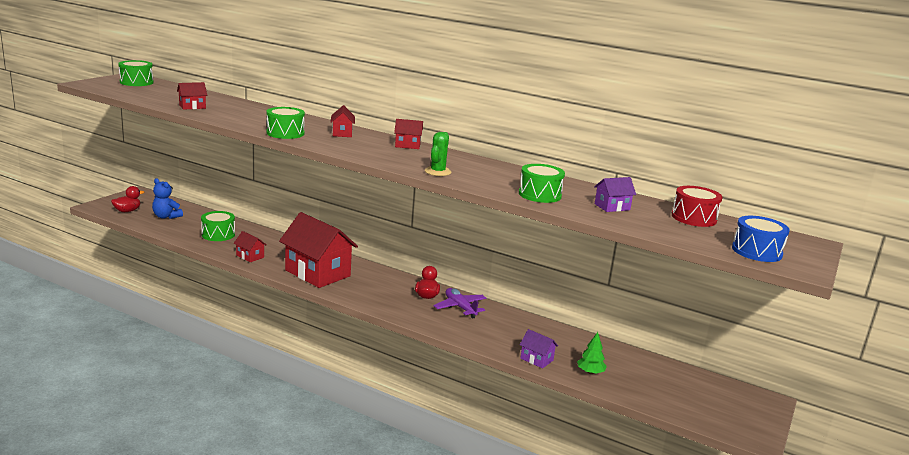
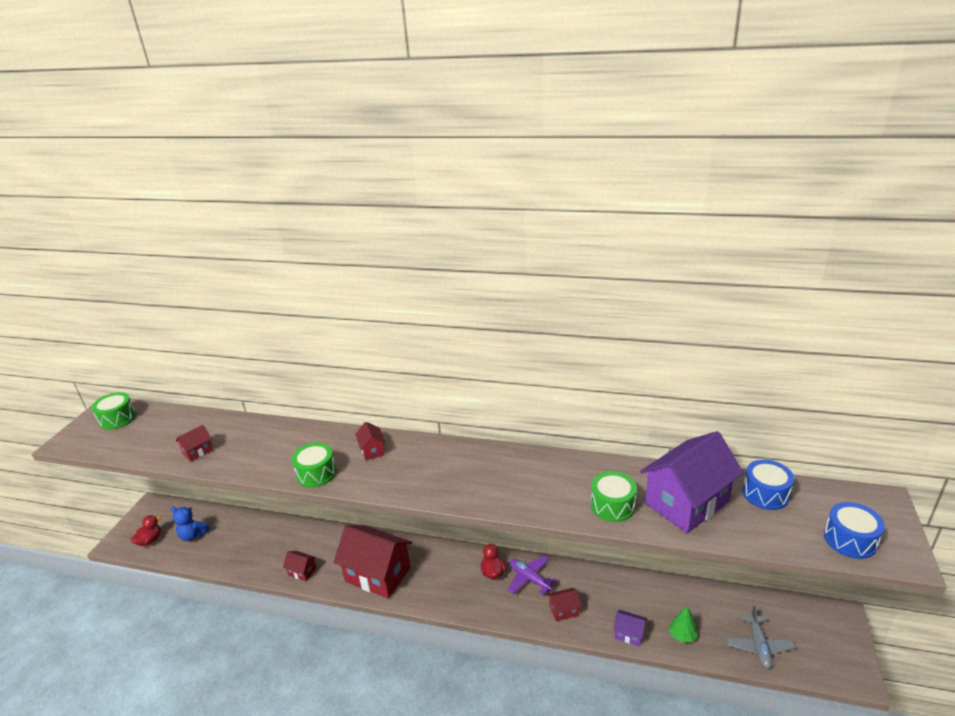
camera: 10 degrees left, 10 degrees up
green drum [201,211,235,241] -> none
red house [394,119,423,149] -> red house moved to [547,588,581,621]
green cactus [425,132,451,176] -> none
purple house [594,177,636,212] -> purple house [640,431,744,533], size x2.31
red drum [672,186,723,227] -> blue drum [742,460,794,510]
none -> grey plane [726,605,795,669]

